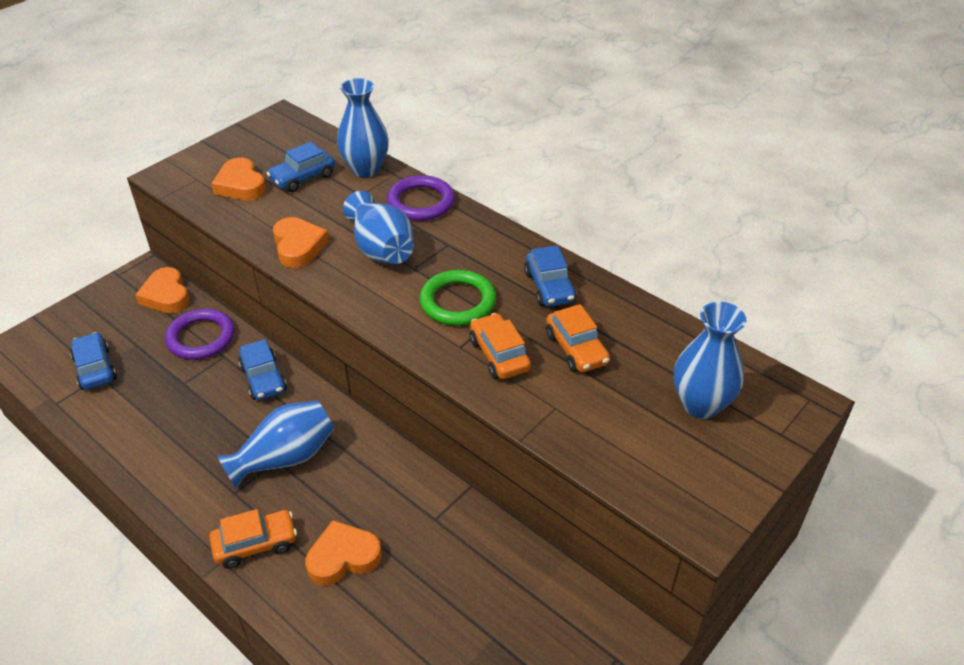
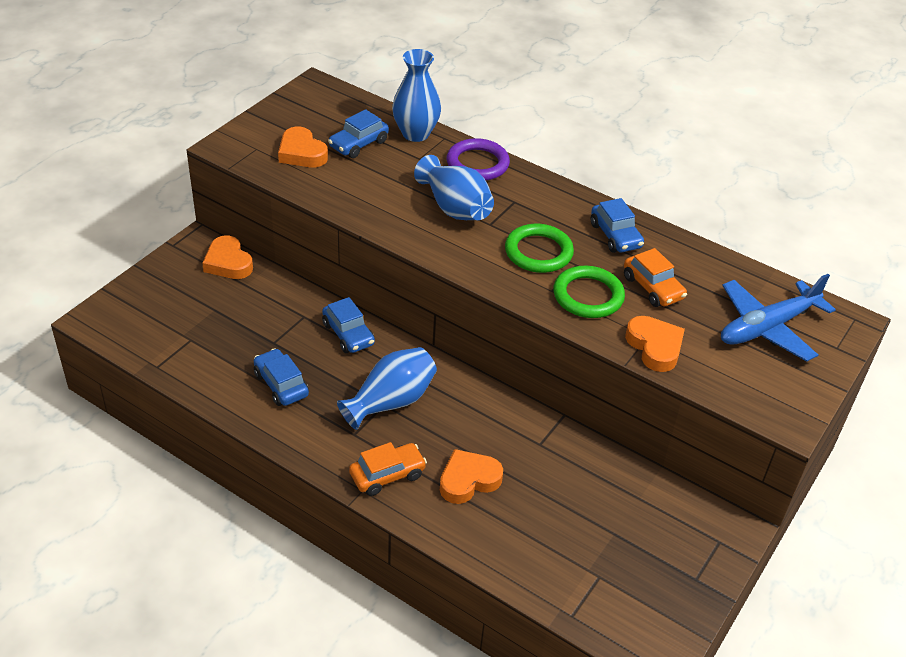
camera: 10 degrees left, 0 degrees up
blue car [70,332,117,390] -> blue car moved to [254,348,309,406]
purple ring [165,309,234,360] -> none
orange heart [273,217,329,268] -> orange heart moved to [625,316,685,372]
orange car [470,313,531,379] -> green ring [553,266,625,318]
blue vase [674,302,746,419] -> blue plane [721,274,836,362]

